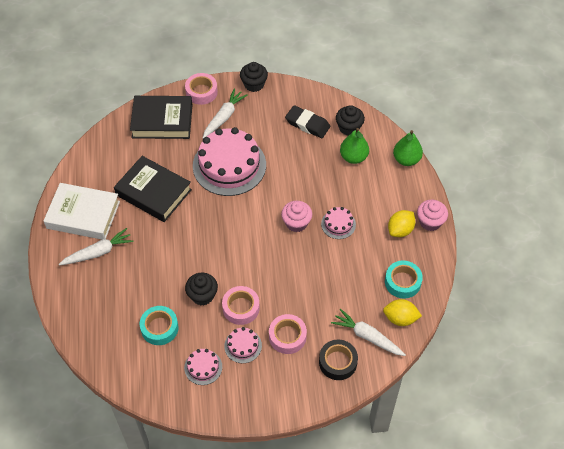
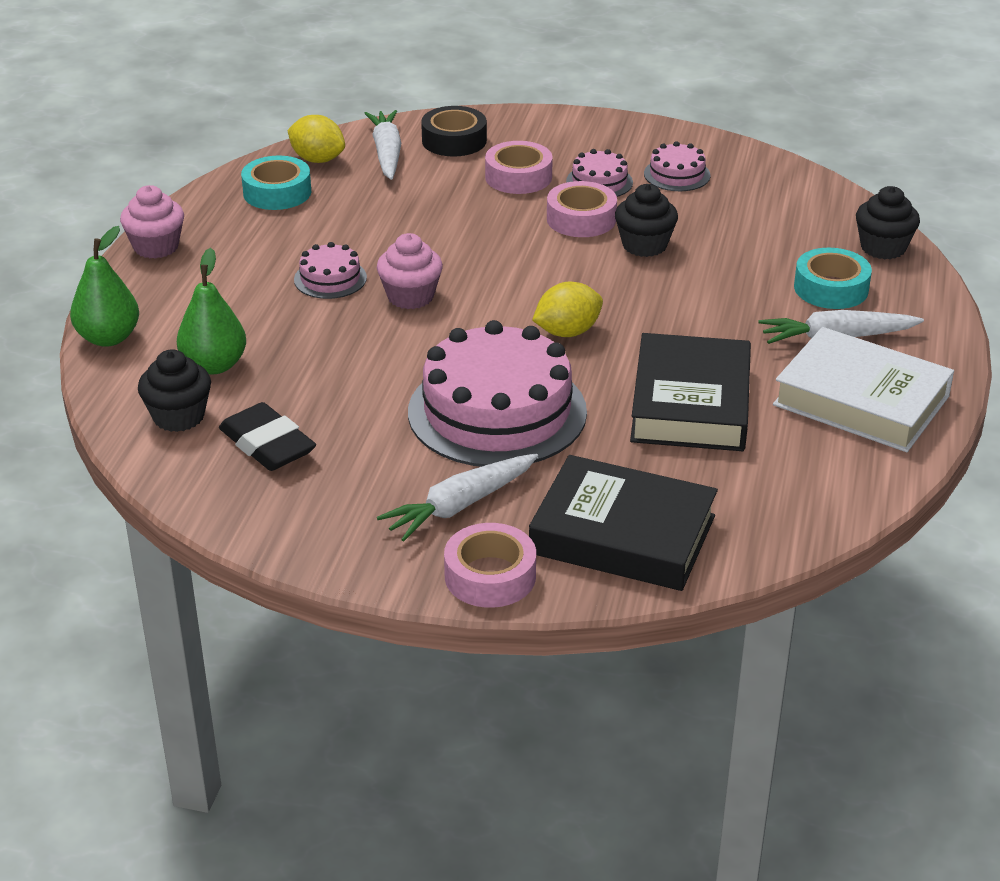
camera: 160 degrees left, 20 degrees down
black book [114,156,192,222] -> black book turned 45 degrees clockwise [630,333,751,451]
turquoise tape [140,306,179,345] -> turquoise tape moved to [794,248,872,309]
black cupcake [240,62,268,92] -> black cupcake moved to [856,186,920,259]
white carrot [331,309,406,356] -> white carrot turned 150 degrees counterclockwise [364,110,401,180]
yellow lemon [388,210,416,237] -> yellow lemon moved to [532,281,603,337]

